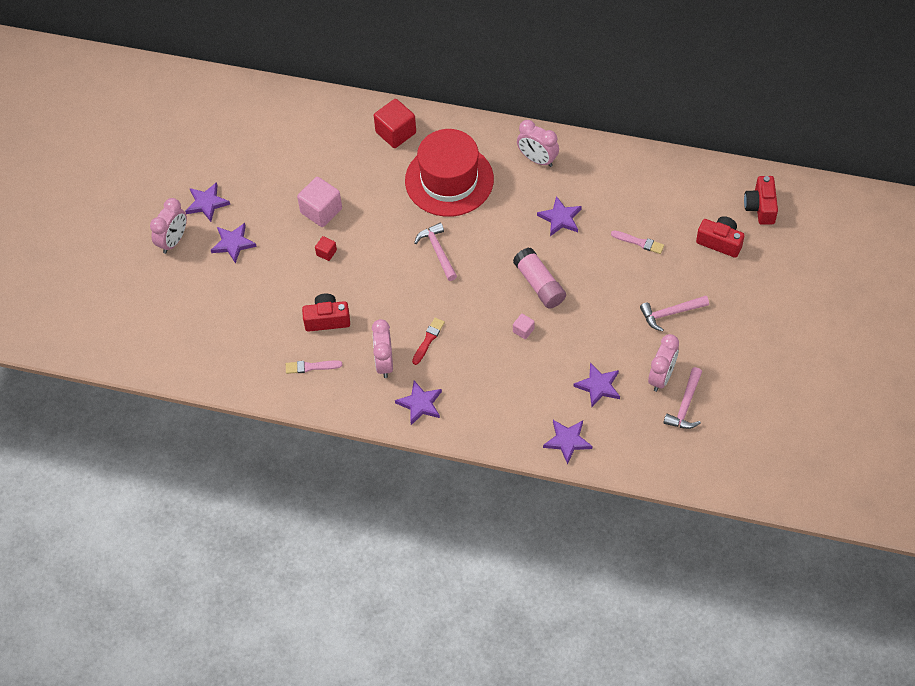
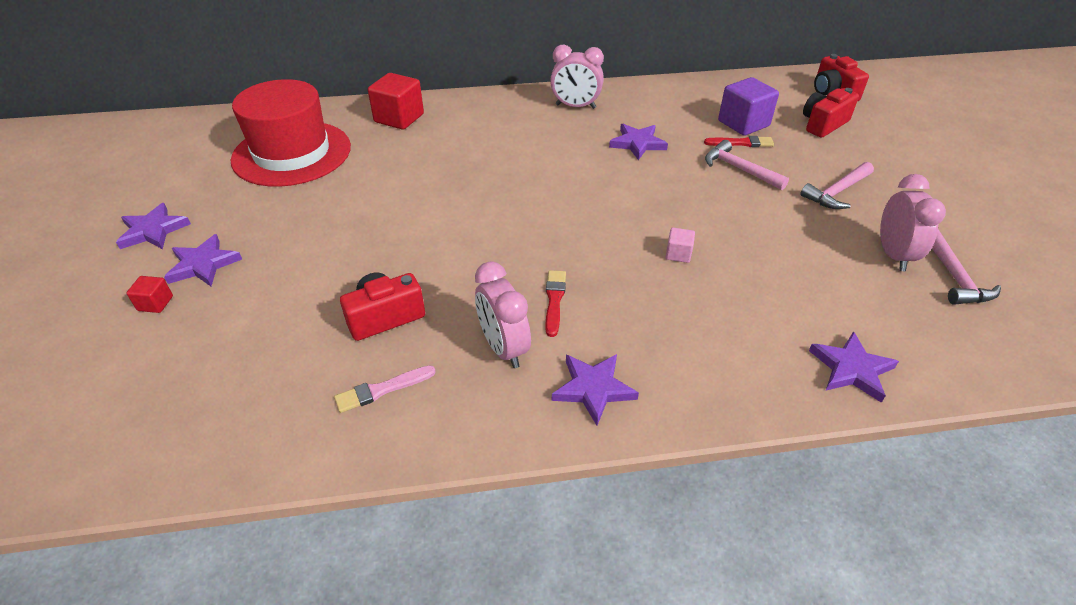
camera: 25 degrees left, 15 degrees down
pink clock [150,198,187,254] -> none
pink cube [297,177,342,227] -> none
red cube [315,236,337,261] -> red cube moved to [127,276,173,313]
red hat [405,129,494,217] -> red hat moved to [231,79,351,187]
pink hammer [414,223,457,281] -> pink hammer moved to [705,140,789,190]
pink glue stick [513,248,566,309] -> none
purple star [573,363,620,407] -> none
pink brush [611,230,664,254] -> red brush [704,136,774,147]
red camera [696,216,745,258] -> red camera turned 45 degrees counterclockwise [803,88,859,138]
none -> purple cube [718,77,779,136]

